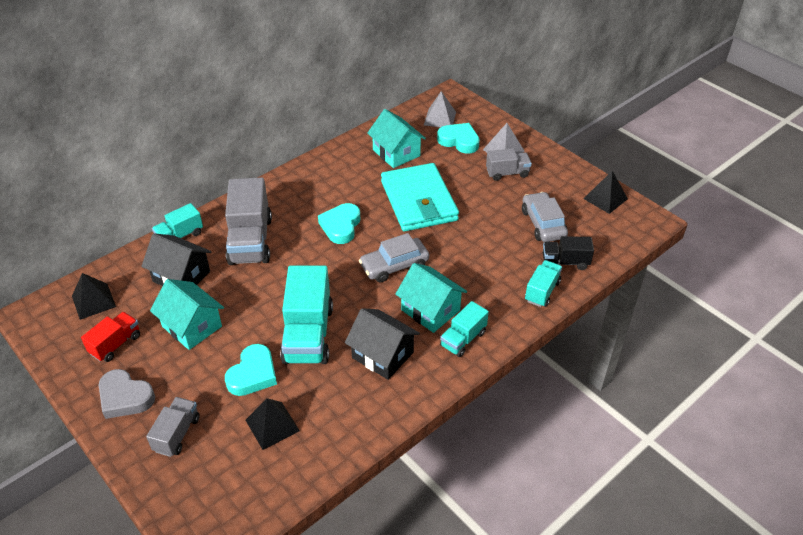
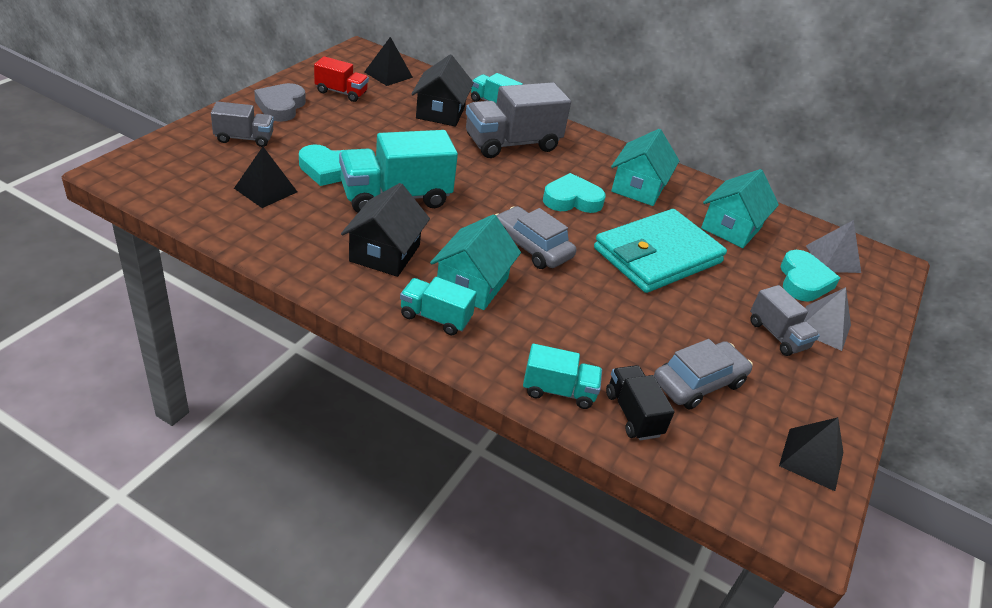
camera: 65 degrees right, 5 degrees down
turquoise house [150,279,224,350] -> turquoise house moved to [611,129,679,206]

